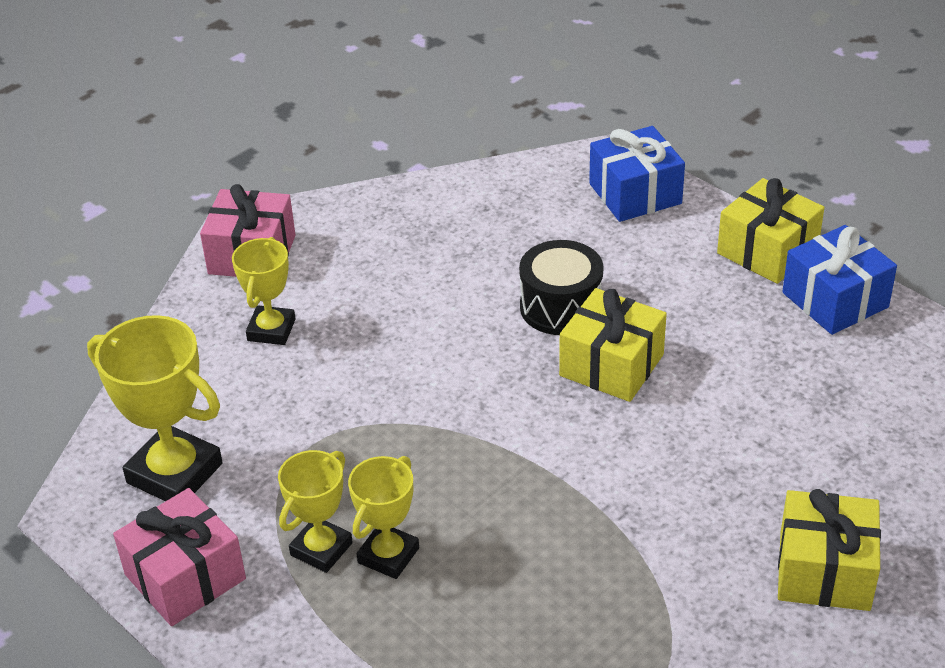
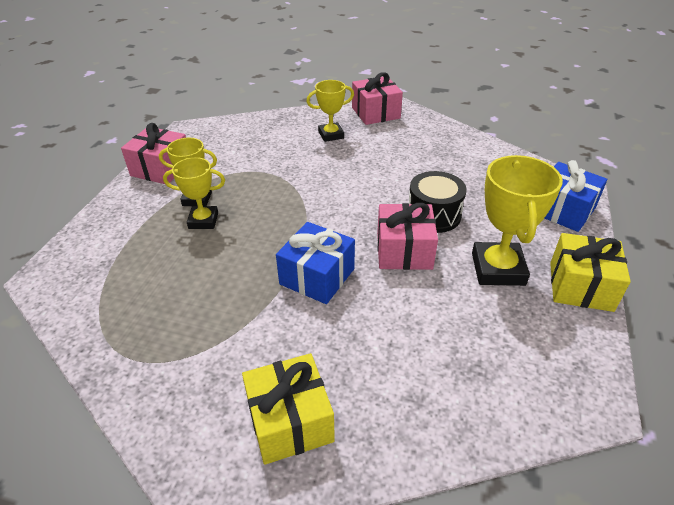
camera: 60 degrees right, 0 degrees up
yellow trophy [87,315,223,501] -> yellow trophy moved to [472,155,563,286]
yellow gift [559,288,667,402] -> pink gift [377,203,438,270]
blue gift [782,225,897,335] -> blue gift moved to [276,222,355,304]

